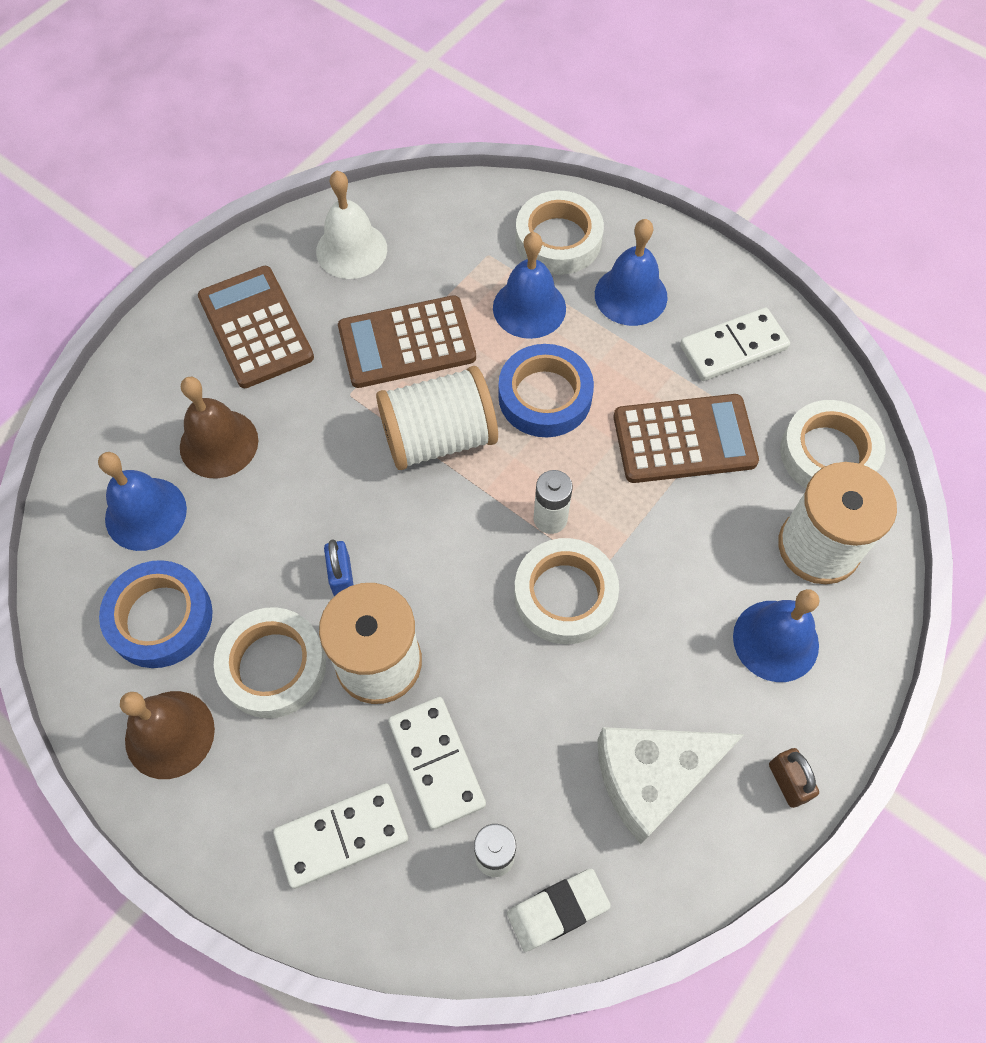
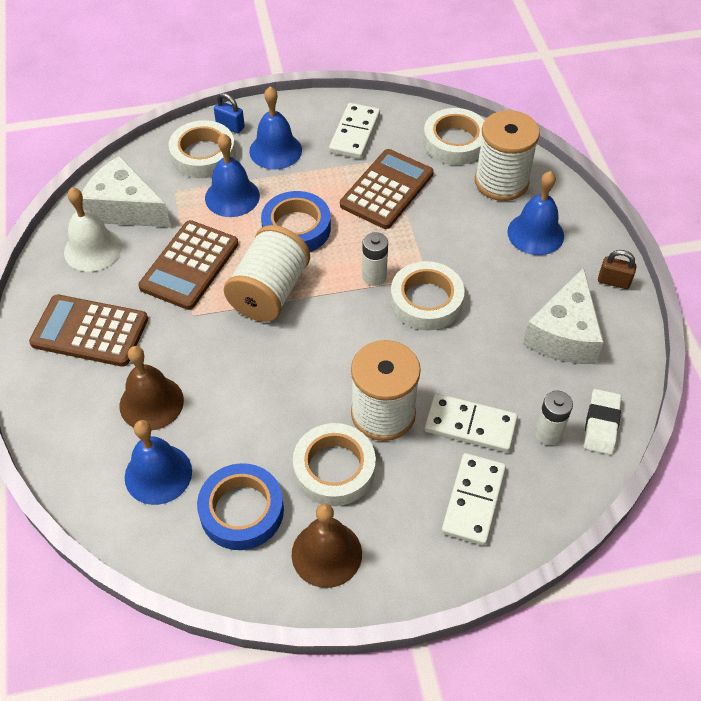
camera: 50 degrees left, 10 degrees down
blue padlock [324,539,353,596] -> blue padlock moved to [214,93,245,133]
none -> white cheese [82,156,171,227]

